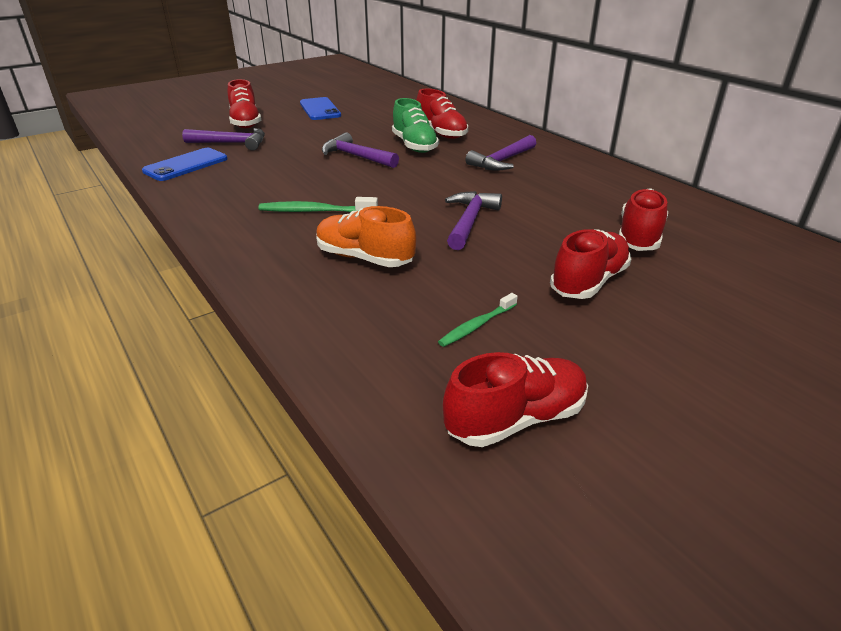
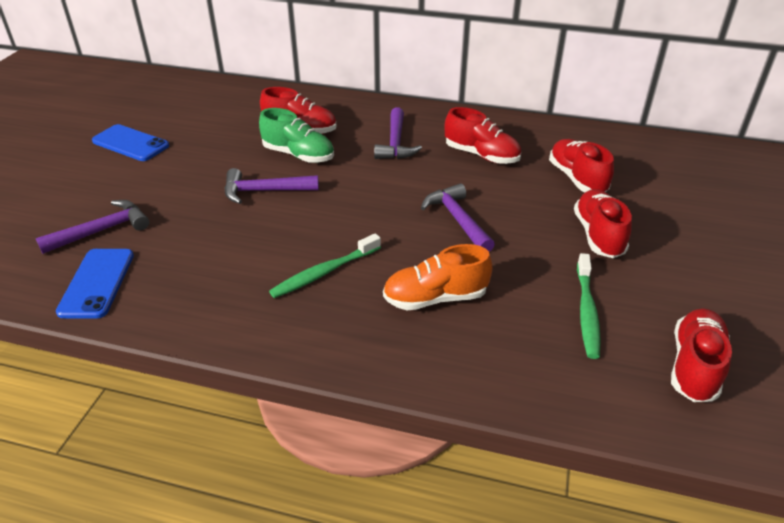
camera: 40 degrees left, 5 degrees up
red shoe [228,79,262,128] -> red shoe moved to [445,107,521,164]
green toothbrush [438,293,518,347] -> green toothbrush [577,253,601,359], size x1.52

